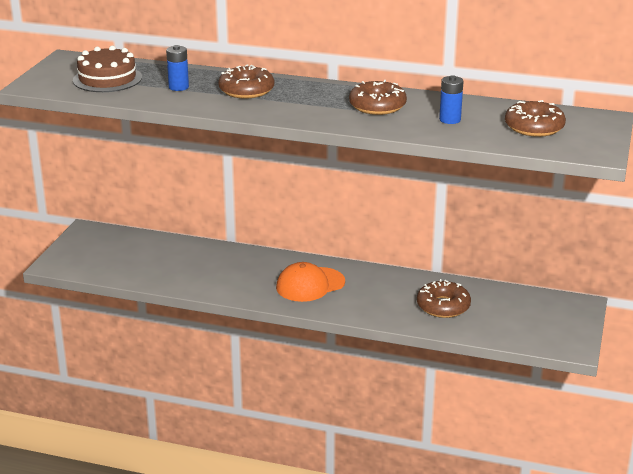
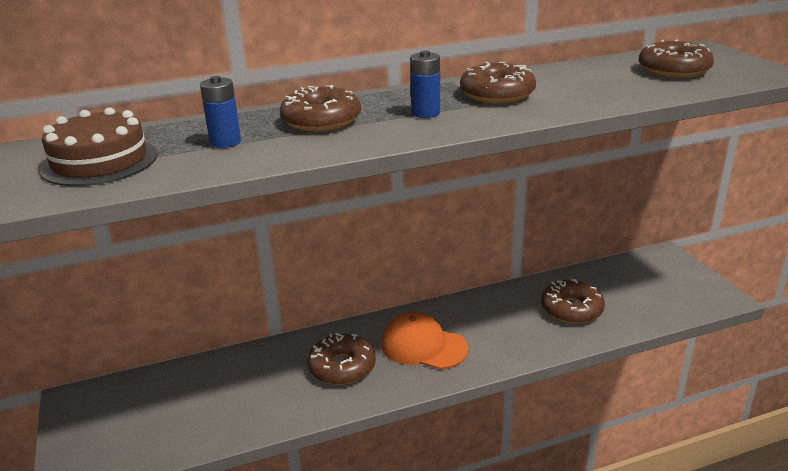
camera: 35 degrees left, 0 degrees up
orange cap [276,262,345,302] -> orange cap turned 90 degrees clockwise [381,312,468,369]
blue battery [439,75,463,124] -> blue battery moved to [410,50,440,118]
none -> brown donut [307,333,376,385]

